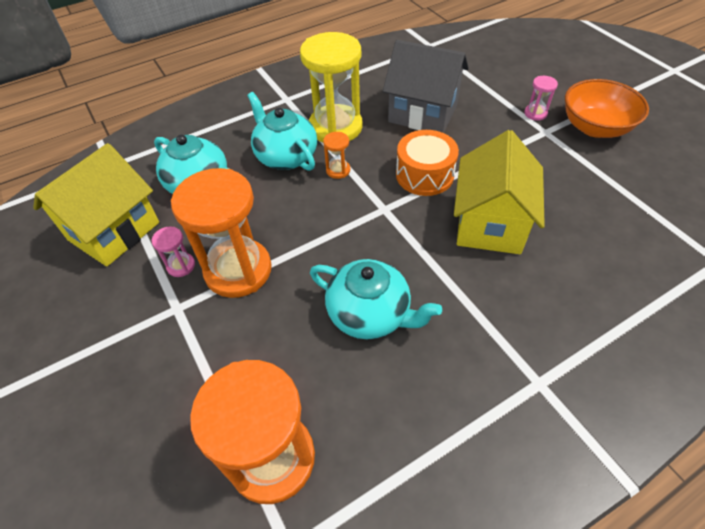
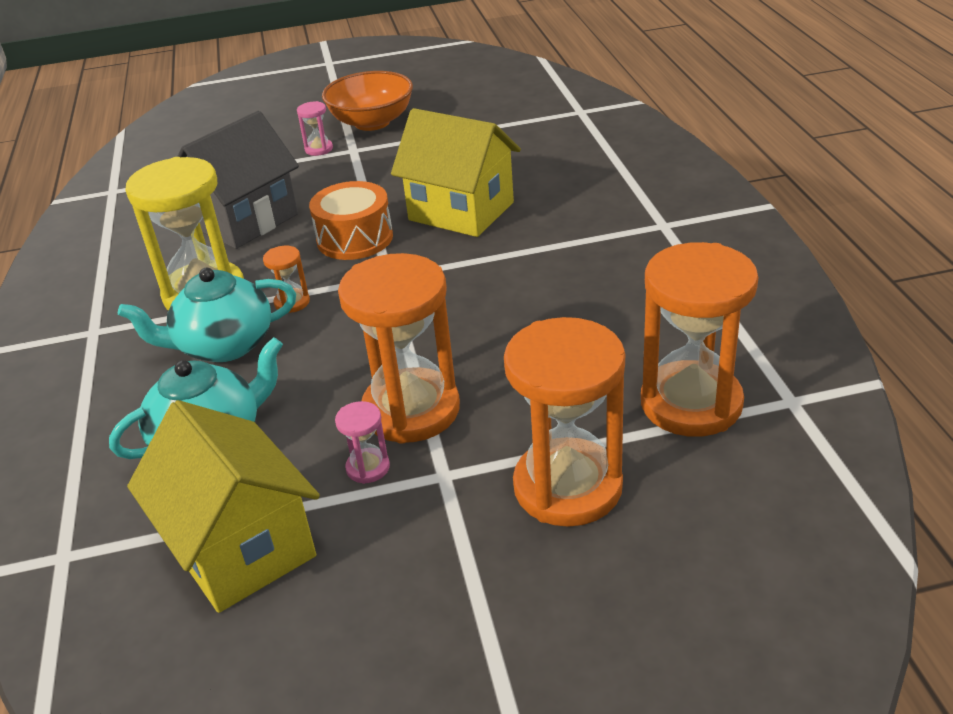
camera: 70 degrees left, 15 degrees down
turquoise teapot [310,259,442,339] -> none
none -> orange hourglass [504,317,625,527]

